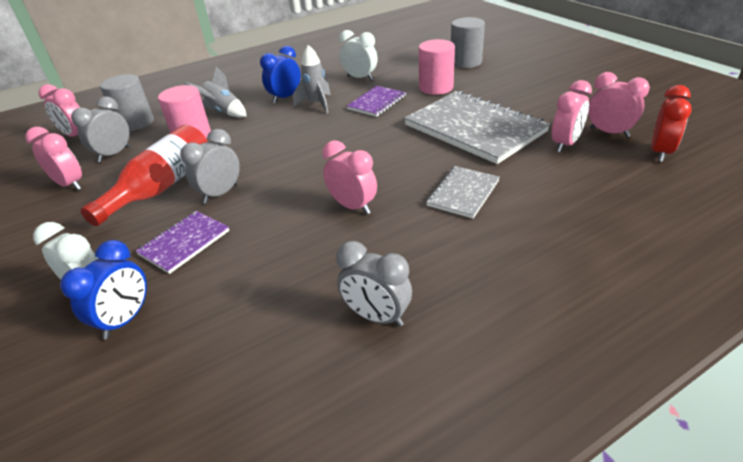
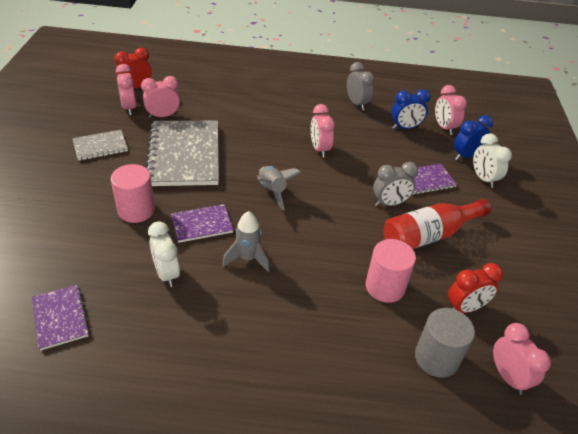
camera: 150 degrees left, 5 degrees up
pink clock [26,127,82,190] -> pink clock moved to [435,85,467,135]
grey clock [71,96,130,162] -> red clock [448,263,503,313]
grey rocket [184,67,247,117] -> grey rocket moved to [257,166,301,210]
blue clock [260,46,301,103] -> blue clock moved to [391,89,430,129]
grey notebook [426,166,500,219] -> grey notebook moved to [72,130,128,161]
grey cylinder [451,17,485,68] -> none
none -> purple notebook [32,285,90,350]

